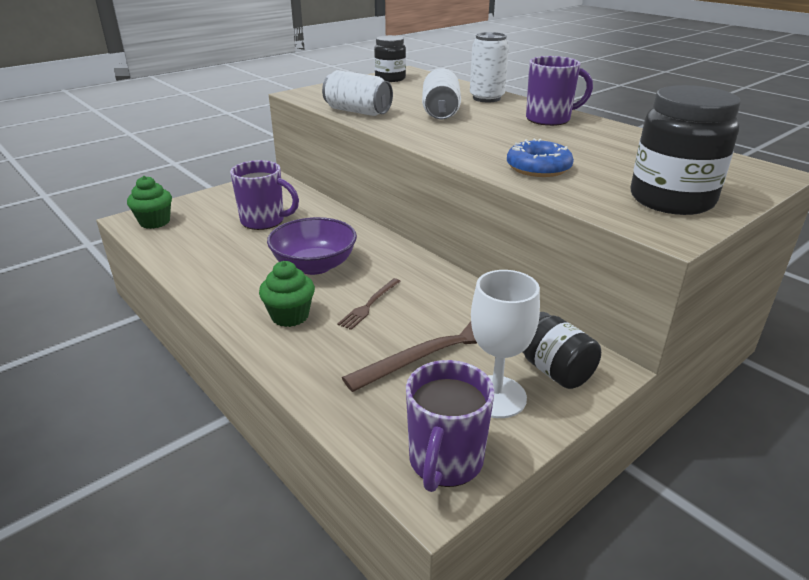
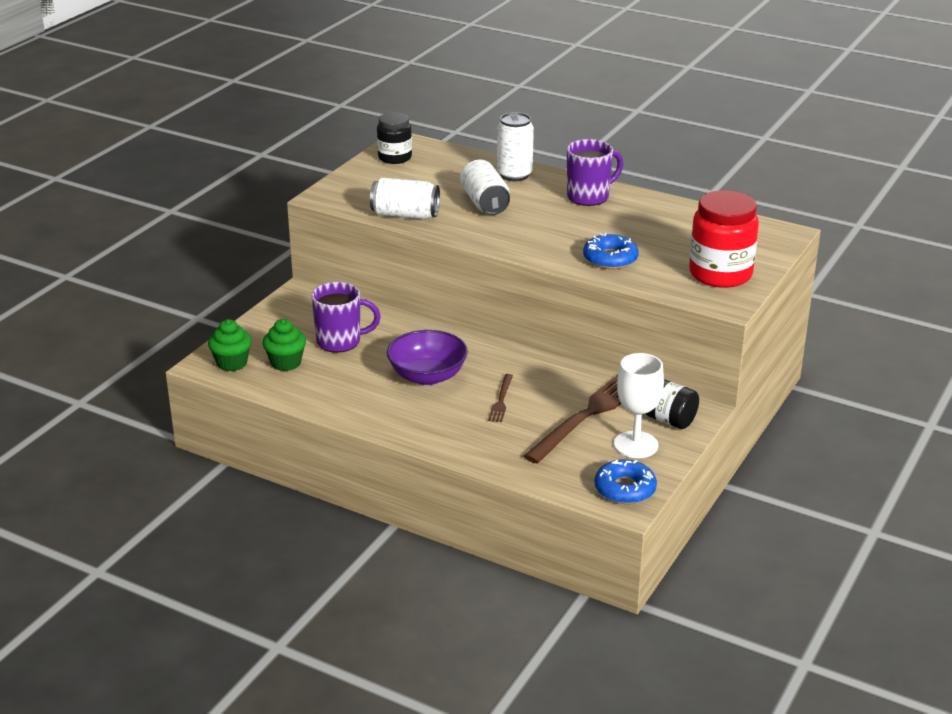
camera: 20 degrees left, 0 degrees up
green cupcake [259,261,315,327] -> green cupcake moved to [262,319,306,371]
purple mug [406,360,495,492] -> blue donut [595,459,657,504]
black jar [630,85,741,215] -> red jar [689,190,759,288]

